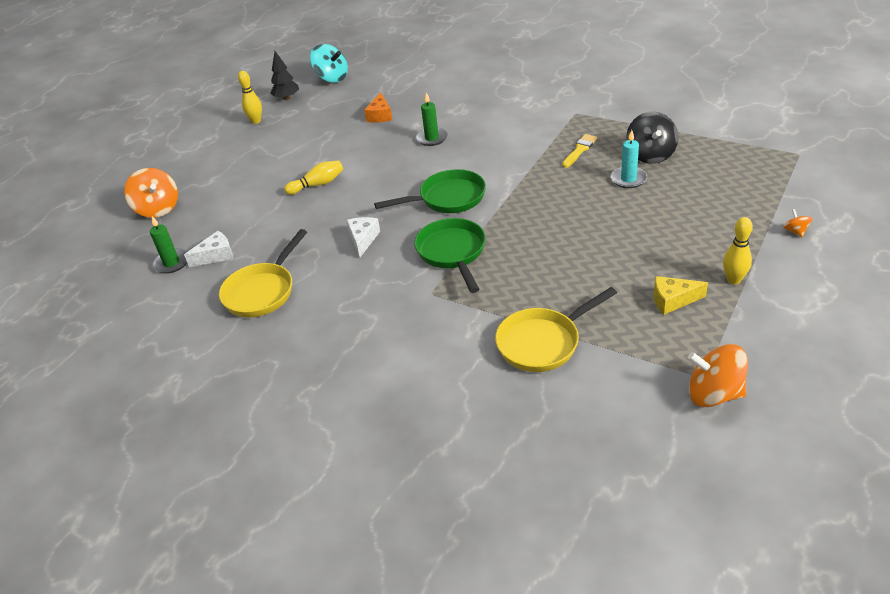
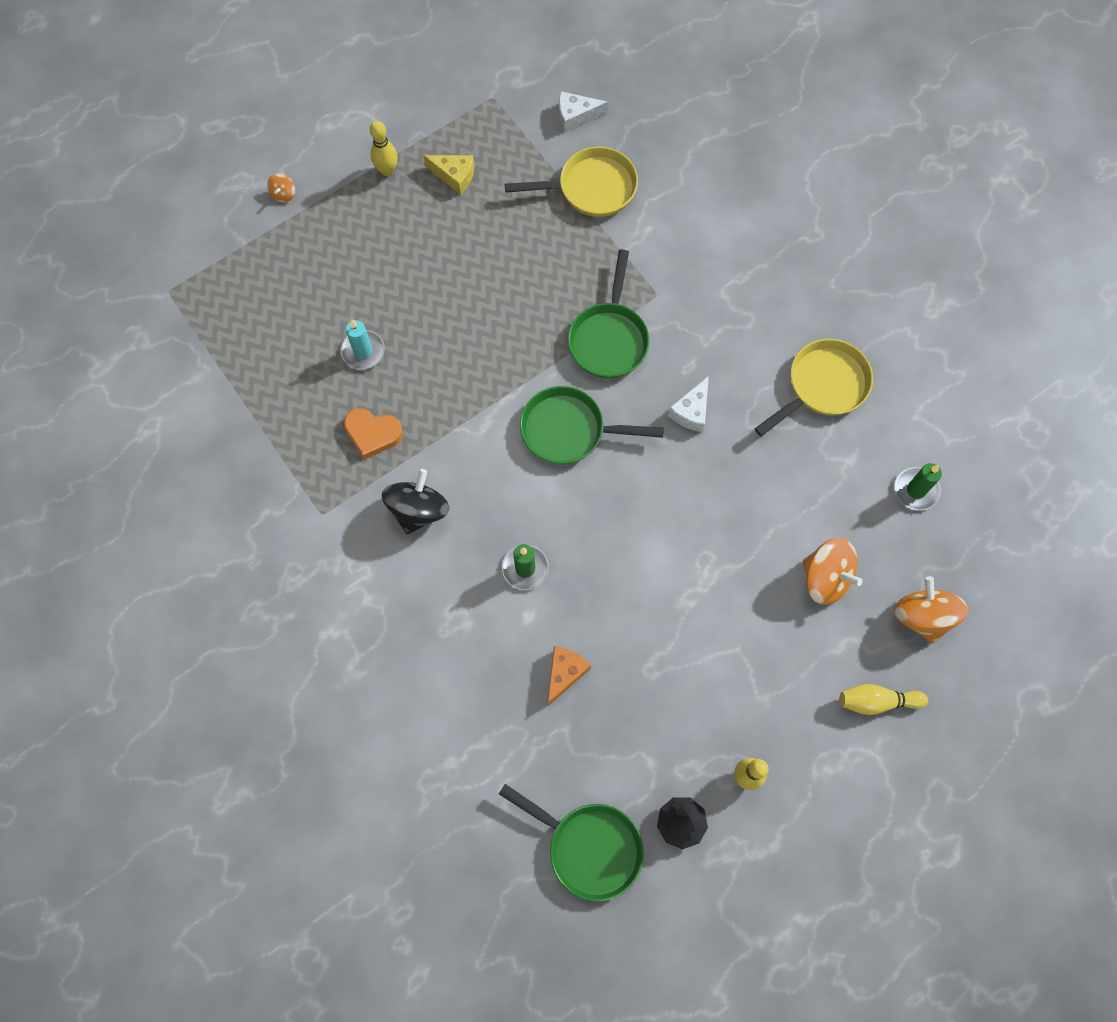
camera: 160 degrees left, 30 degrees up
white cheese [184,231,233,267] -> white cheese moved to [559,91,608,132]
yellow bowling pin [284,160,343,195] -> yellow bowling pin moved to [840,684,928,715]
turquoise spinning top [310,44,348,83] -> green pan [499,784,644,902]
yellow brush [562,134,598,168] -> orange heart [344,408,403,459]
black spinning top [626,112,678,164] -> black spinning top moved to [382,469,449,534]
orange spinning top [688,344,748,407] -> orange spinning top moved to [803,538,863,605]

